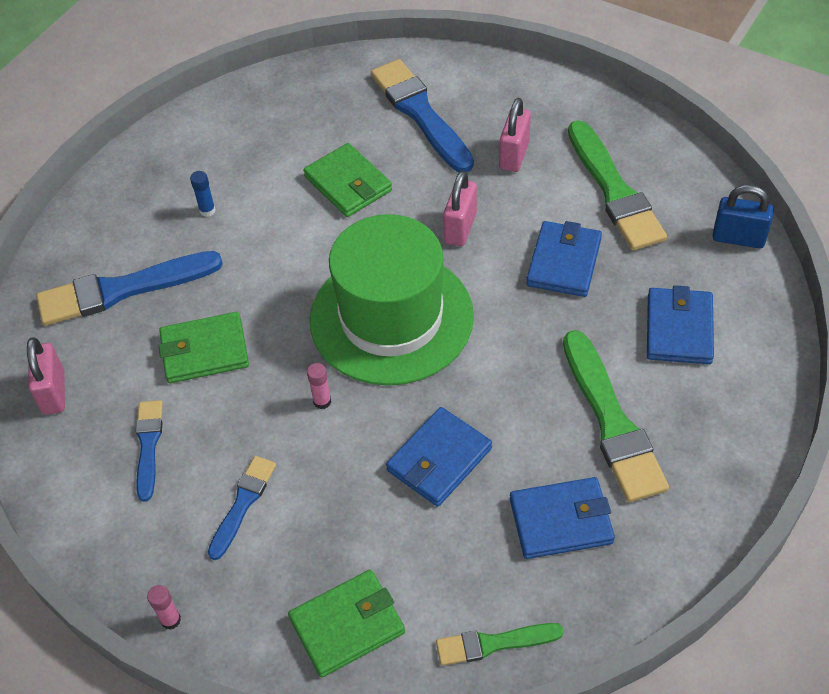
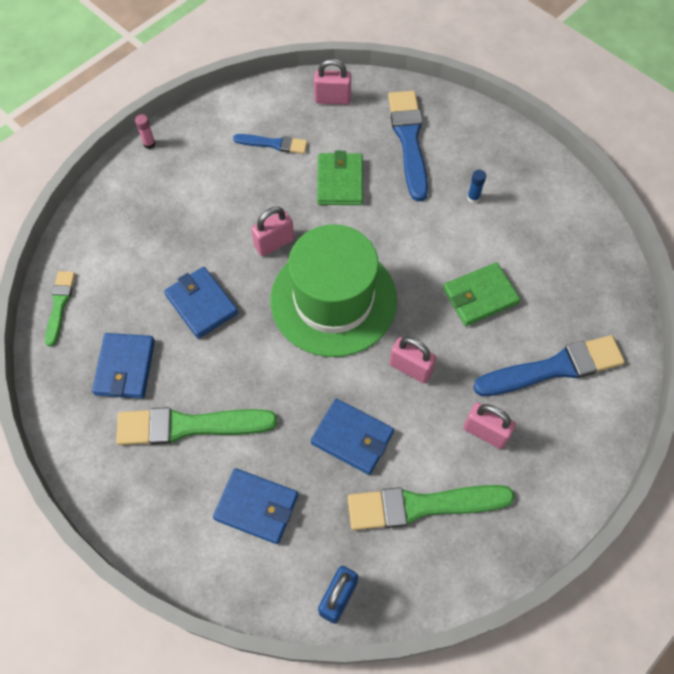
camera: 100 degrees right, 10 degrees up
blue brush [208,456,276,560] -> none
green wallet [288,570,405,677] -> none
pink glue stick [307,363,331,409] -> pink padlock [251,207,294,256]

